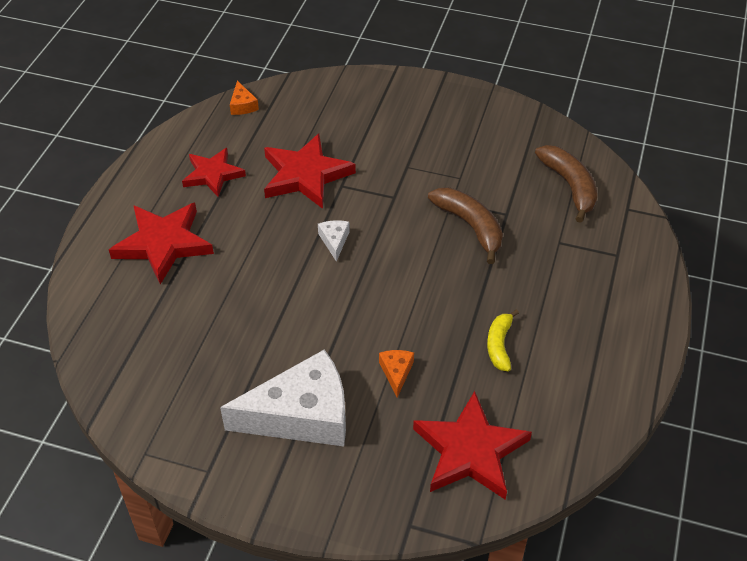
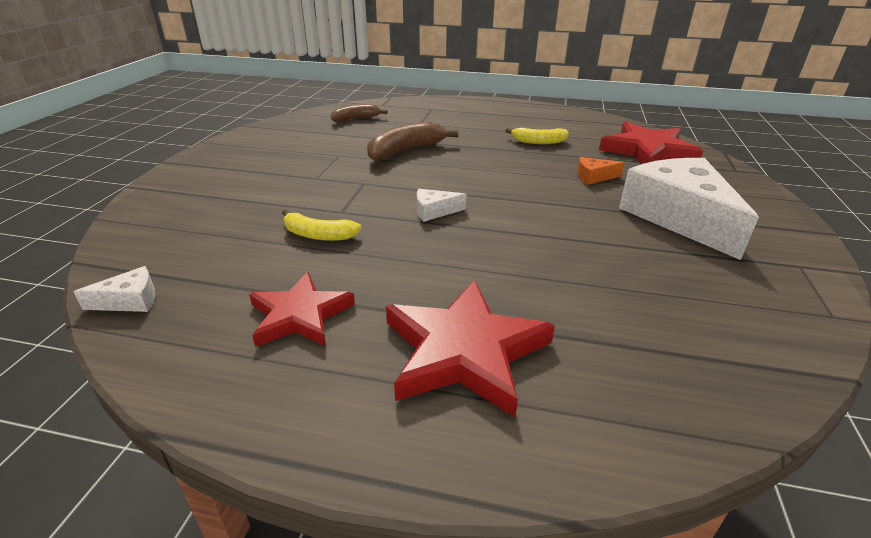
camera: 95 degrees left, 15 degrees down
orange cheese [230,81,259,115] -> white cheese [73,266,155,312]
red star [264,134,356,209] -> yellow banana [282,210,362,241]
brown banana [535,145,597,223] -> brown banana [331,104,388,122], size x0.63

